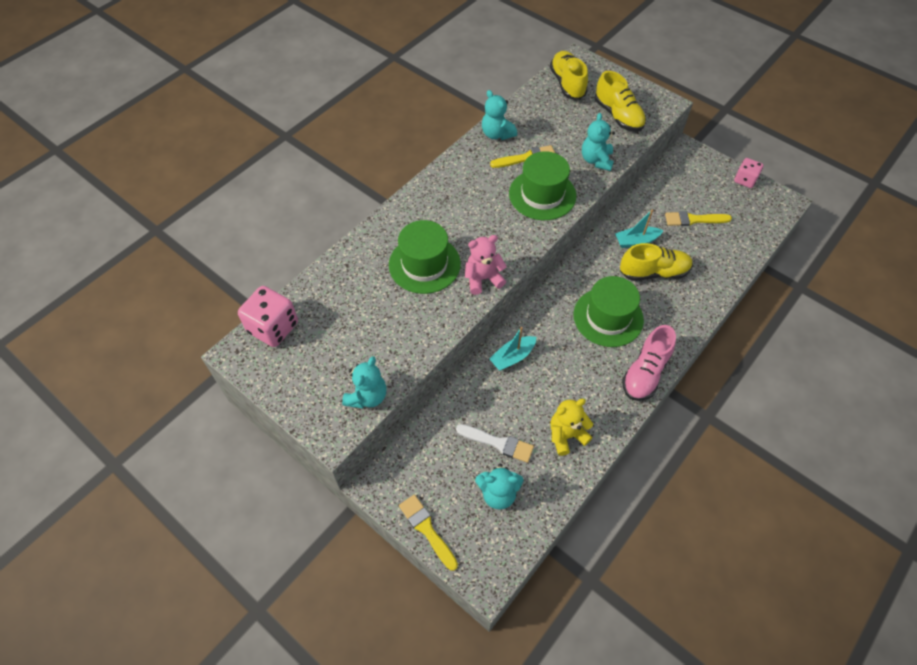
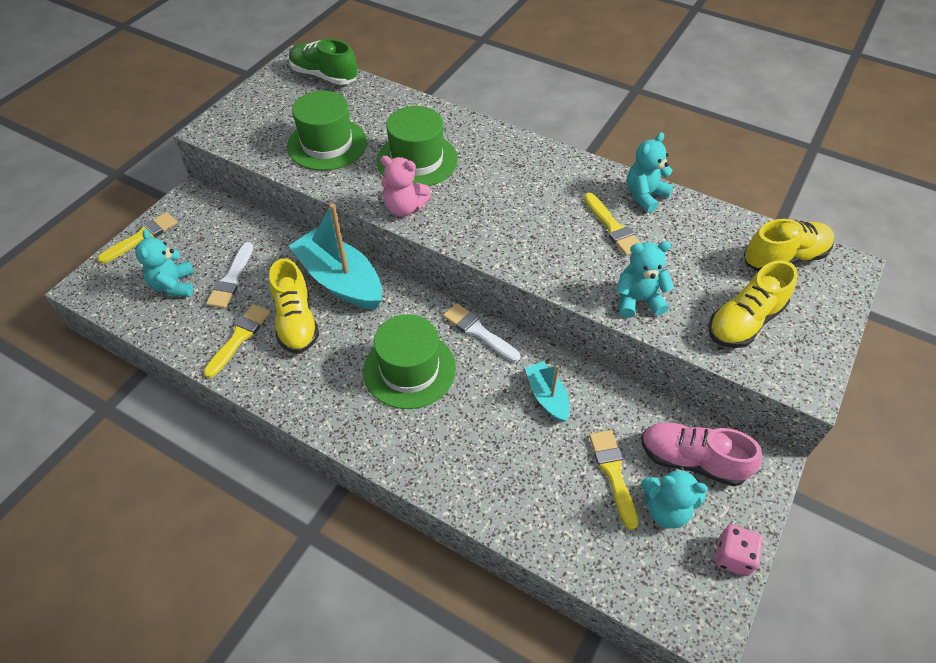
camera: 80 degrees right, 5 degrees down
pink dice [238,286,298,347] -> green shoe [289,39,357,85]
turquoise teddy bear [342,356,386,409] -> turquoise teddy bear moved to [641,466,708,528]
pink teddy bear [465,235,507,295] -> pink teddy bear turned 135 degrees clockwise [380,156,431,217]
turquoise boat [489,327,536,371] -> turquoise boat [289,203,382,310], size x1.90
green hat [509,151,576,220] -> green hat moved to [287,91,367,171]
yellow teddy bear [551,399,593,456] -> yellow brush [203,304,270,378]
yellow shoe [620,243,693,281] -> yellow shoe moved to [269,258,319,354]
pink shoe [622,325,676,401] -> pink shoe moved to [641,423,762,486]
none -> white brush [443,303,520,362]

